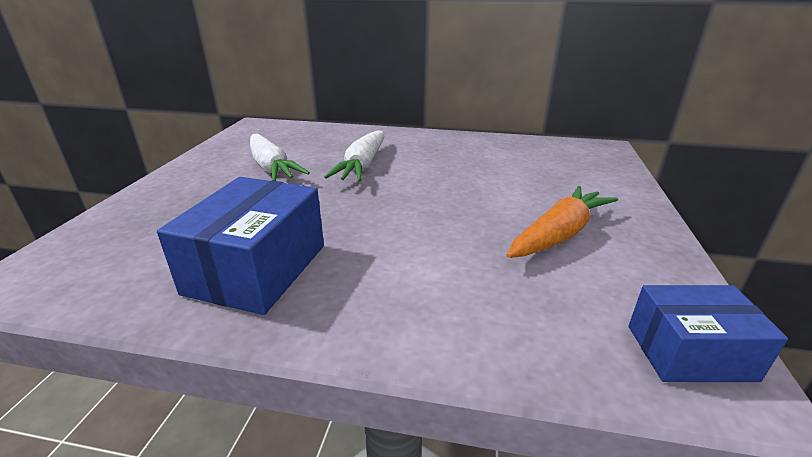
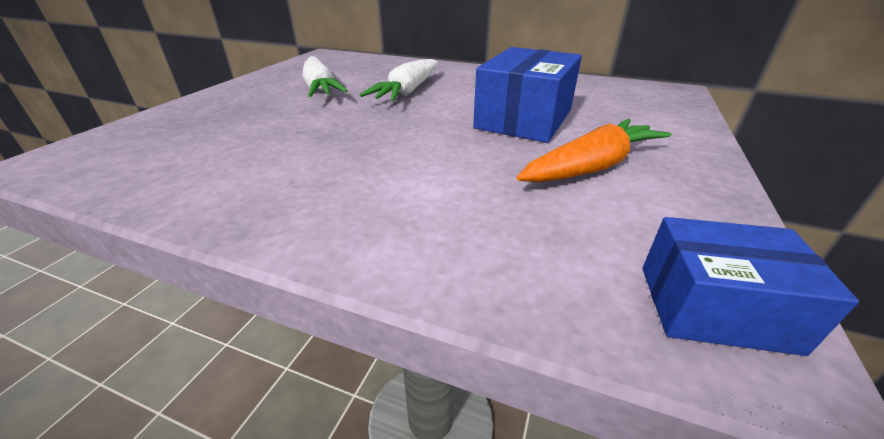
camera: 10 degrees right, 5 degrees up
blue box [157,177,324,315] -> blue box moved to [473,47,582,143]

